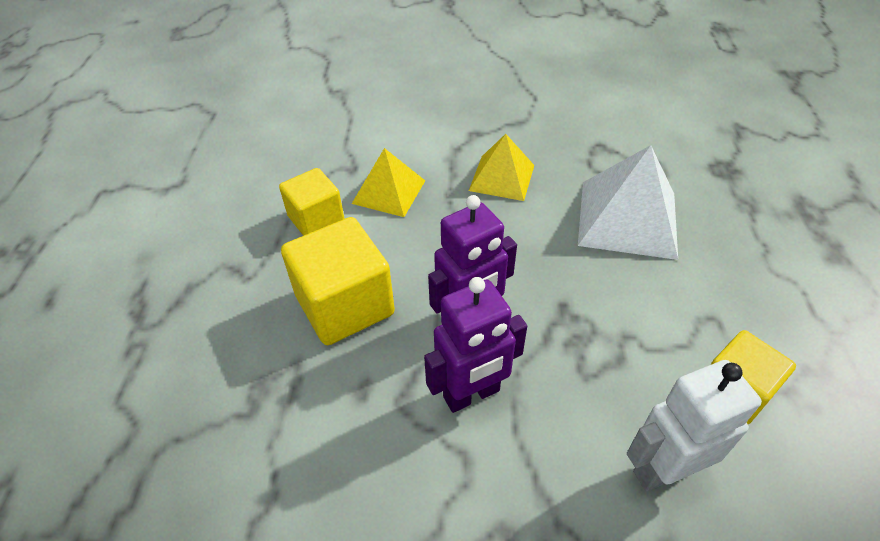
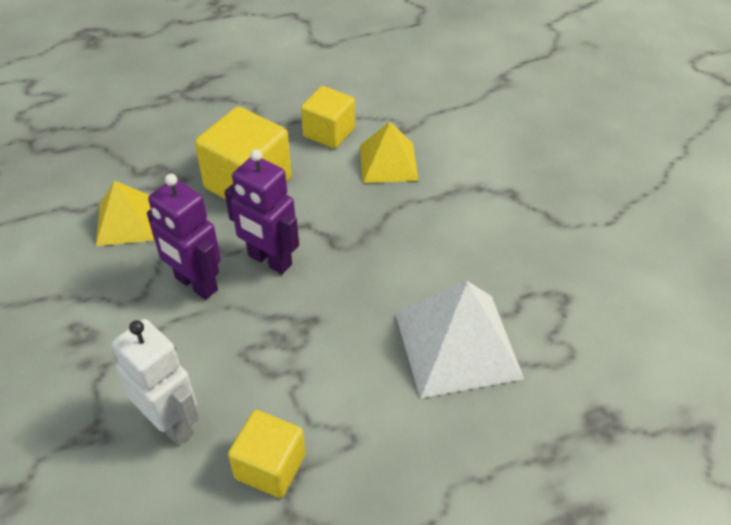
camera: 65 degrees right, 0 degrees up
yellow pyramid [469,134,534,201] -> yellow pyramid moved to [96,181,155,246]

